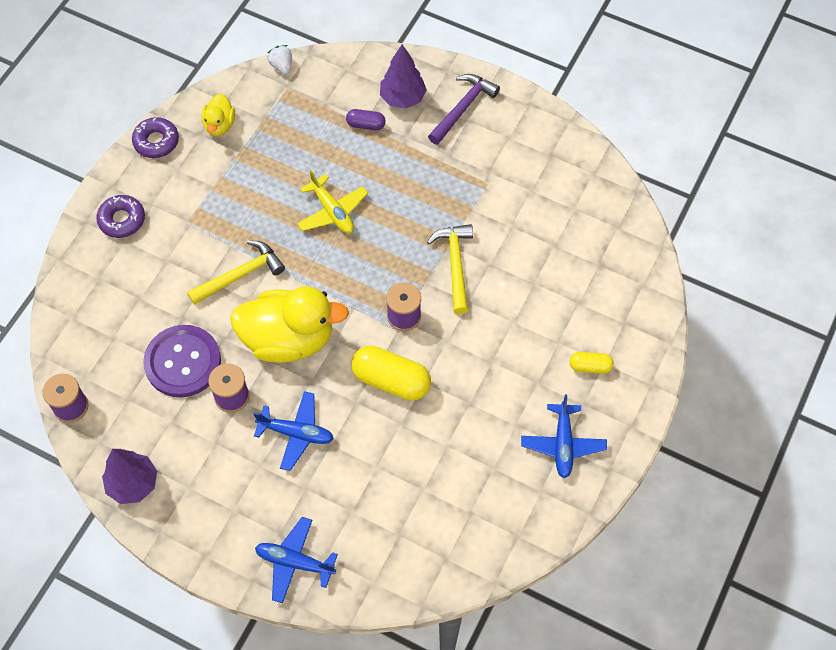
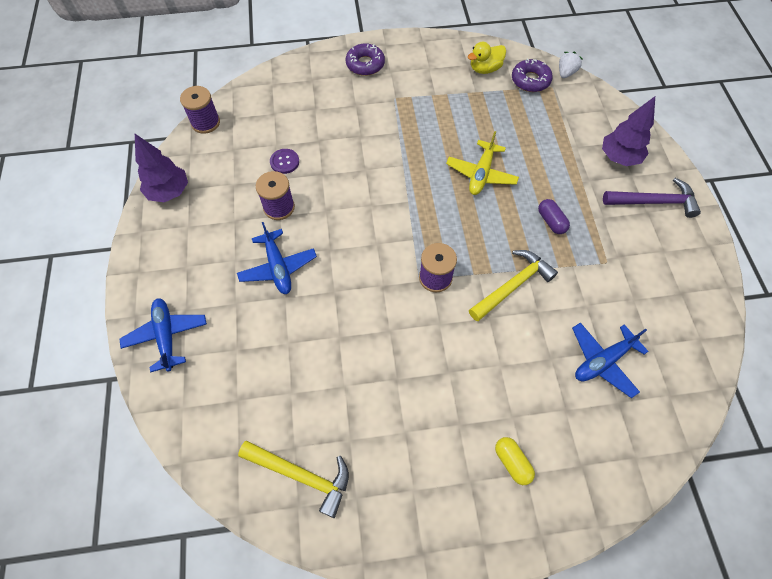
camera: 55 degrees right, 0 degrees up
purple donut [132,117,179,158] -> purple donut moved to [512,59,553,92]
purple button [143,325,221,397] -> purple button [270,149,299,174], size x0.44
yellow hammer [187,240,285,305] -> yellow hammer moved to [238,441,349,518]
yellow duck [230,286,349,363] -> none
purple capsule [346,109,386,130] -> purple capsule moved to [538,199,570,234]
yellow capsule [351,346,431,401] -> none
blue plane [521,394,607,478] -> blue plane moved to [572,322,649,398]

